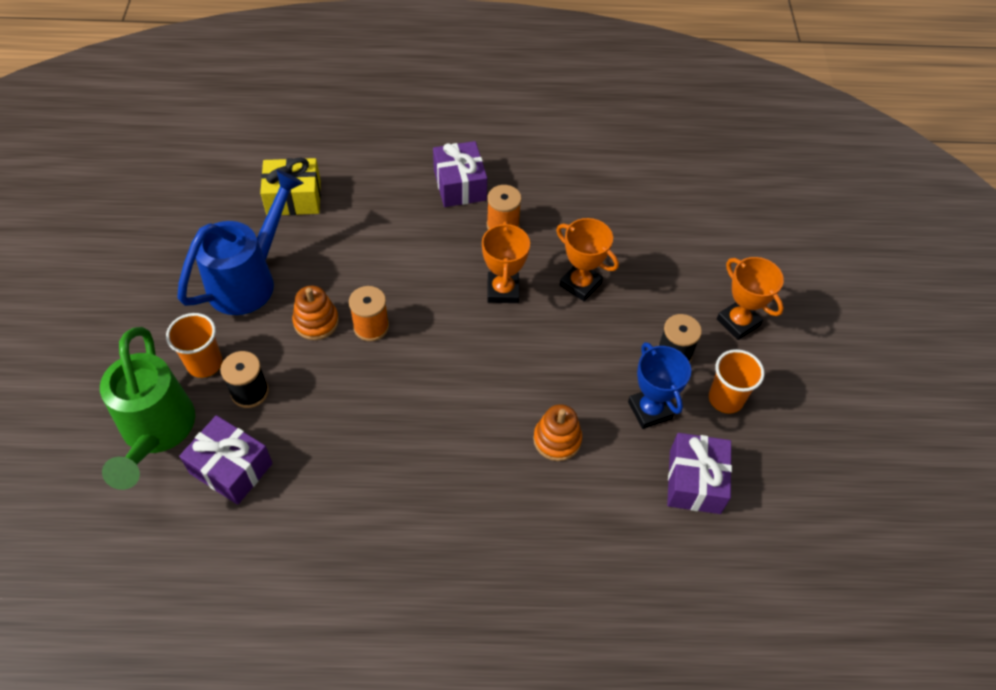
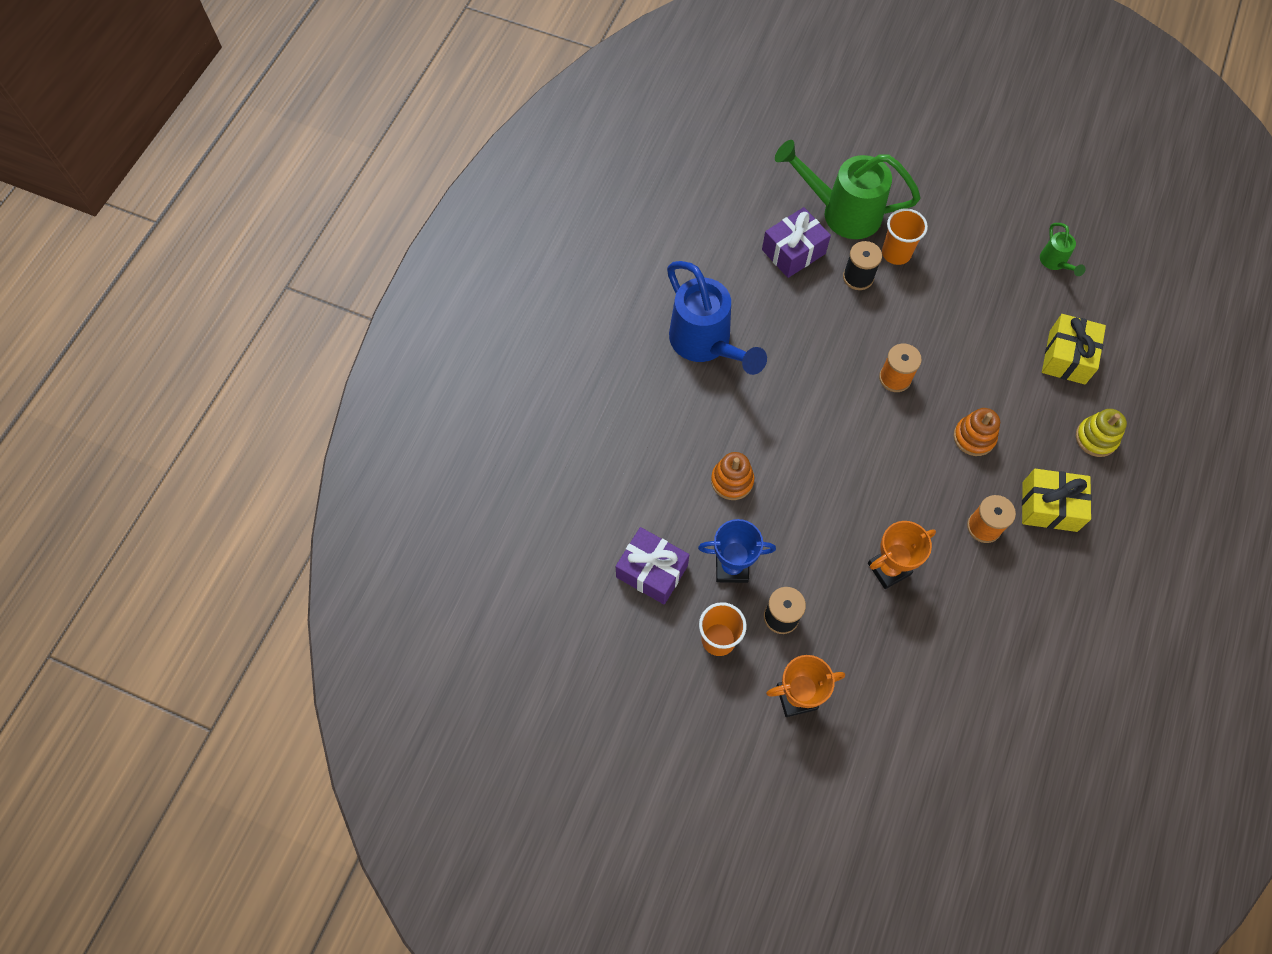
camera: 115 degrees right, 10 degrees up
blue watering can [177,170,303,315] -> blue watering can moved to [667,261,767,375]
orange stacking toy [292,285,339,340] -> orange stacking toy moved to [953,408,1000,456]
purple gift [433,141,487,207] -> yellow gift [1022,469,1092,532]
orange trophy [482,221,530,303] -> none
none -> green watering can [1040,223,1086,276]
none -> yellow stacking toy [1076,409,1127,457]

